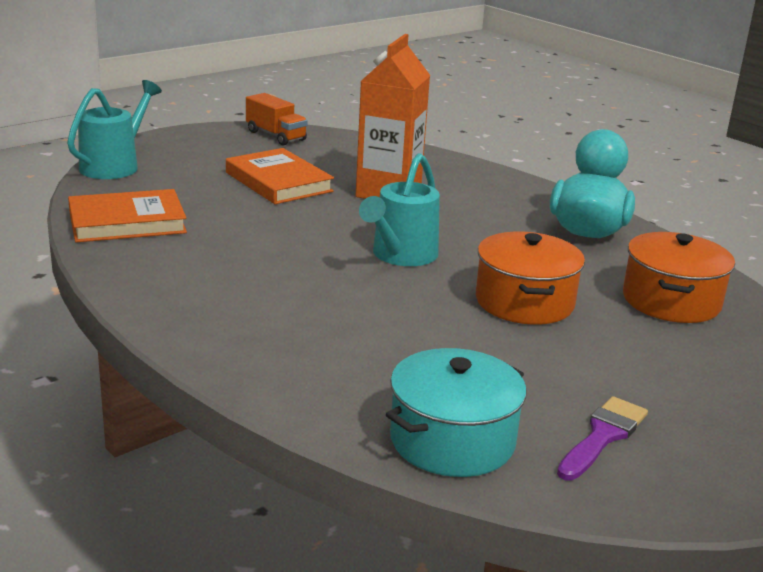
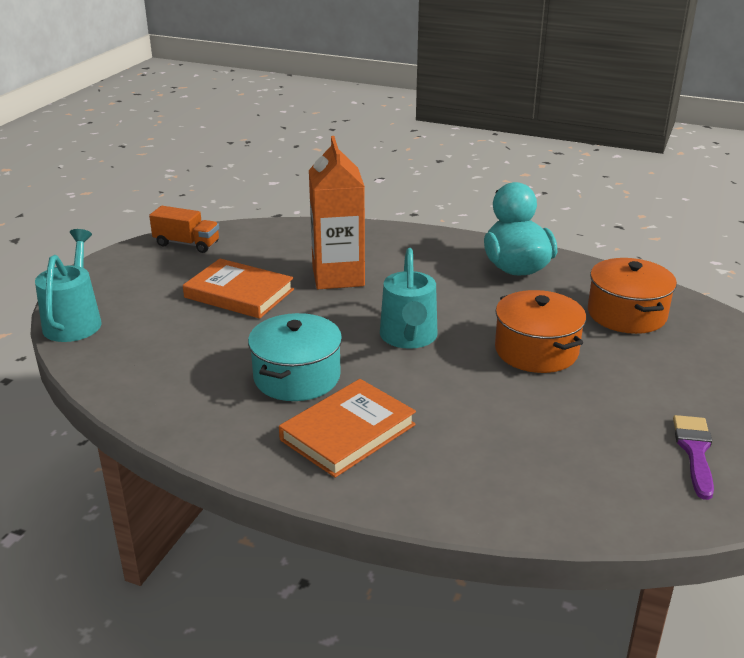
camera: 25 degrees left, 5 degrees up
orange book [68,189,187,243] -> orange book moved to [279,379,416,478]
turquoise pot [386,348,527,477] -> turquoise pot moved to [248,313,342,401]

